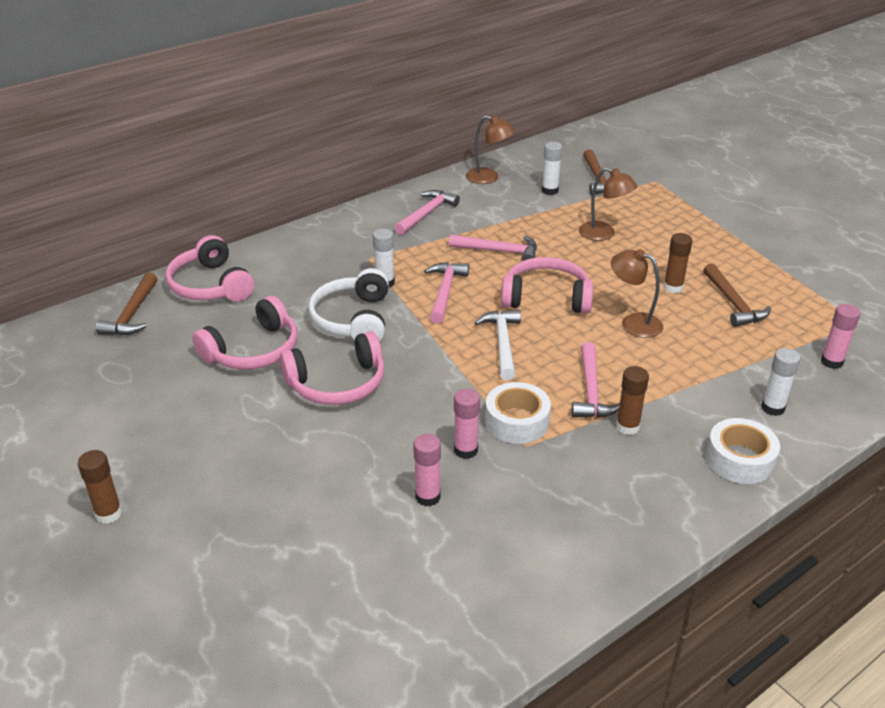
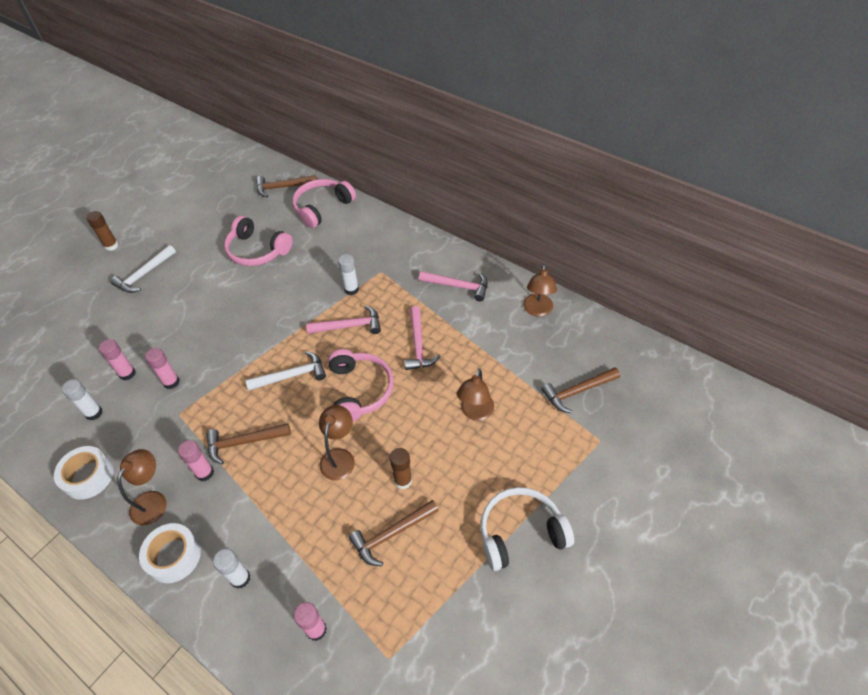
camera: 75 degrees right, 15 degrees up
pink headphones [280,331,385,405] -> none
white headphones [309,268,389,342] -> white headphones moved to [481,487,574,571]
white tape [485,382,551,444] -> white tape moved to [54,446,114,500]
white glue stick [542,142,563,195] -> white glue stick moved to [62,379,103,420]
pink hammer [572,342,620,418] -> brown hammer [206,423,291,465]
brown glue stick [616,366,649,435] -> pink glue stick [178,440,214,481]
none -> white hammer [110,245,176,293]
none -> brown lamp [117,449,167,526]

